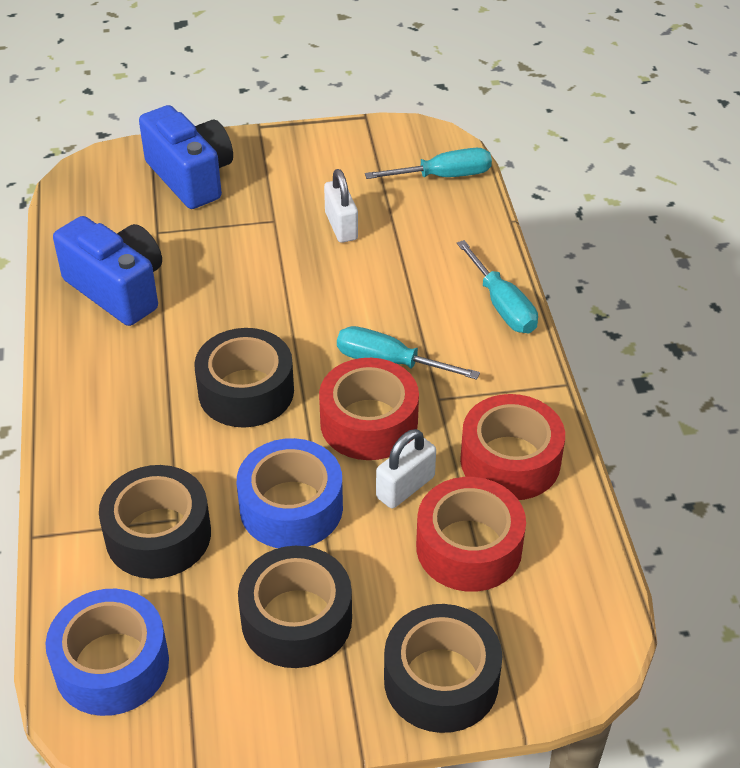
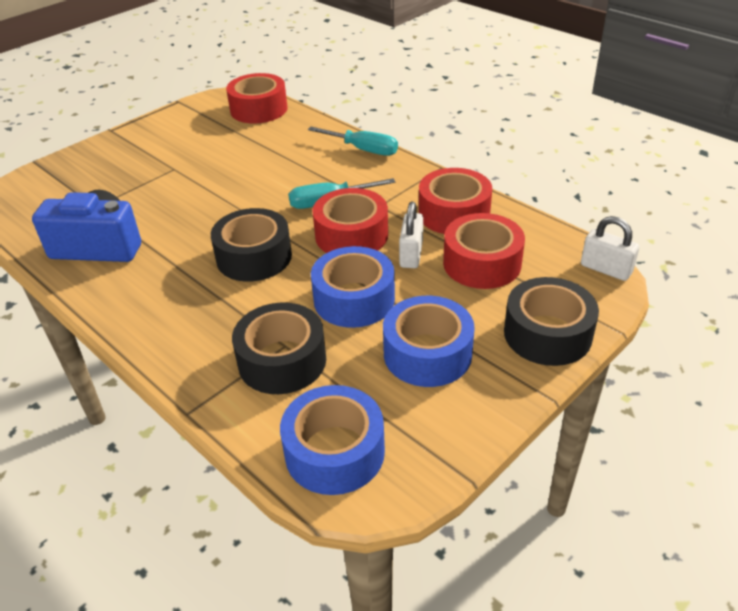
camera: 35 degrees left, 5 degrees down
blue camera [139,105,233,209] -> none
black tape [238,546,352,668] -> blue tape [383,296,475,387]
white padlock [324,169,358,243] -> white padlock moved to [581,216,639,281]
turquoise screwdriver [365,148,492,179] -> red tape [226,73,287,124]

